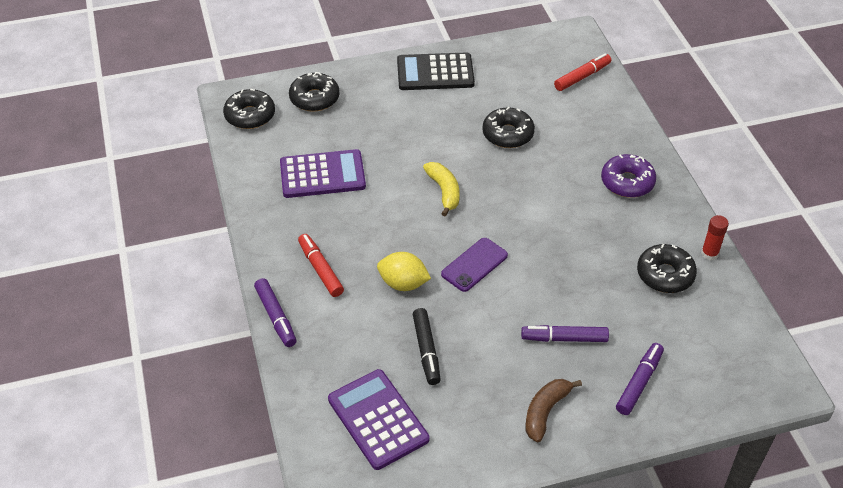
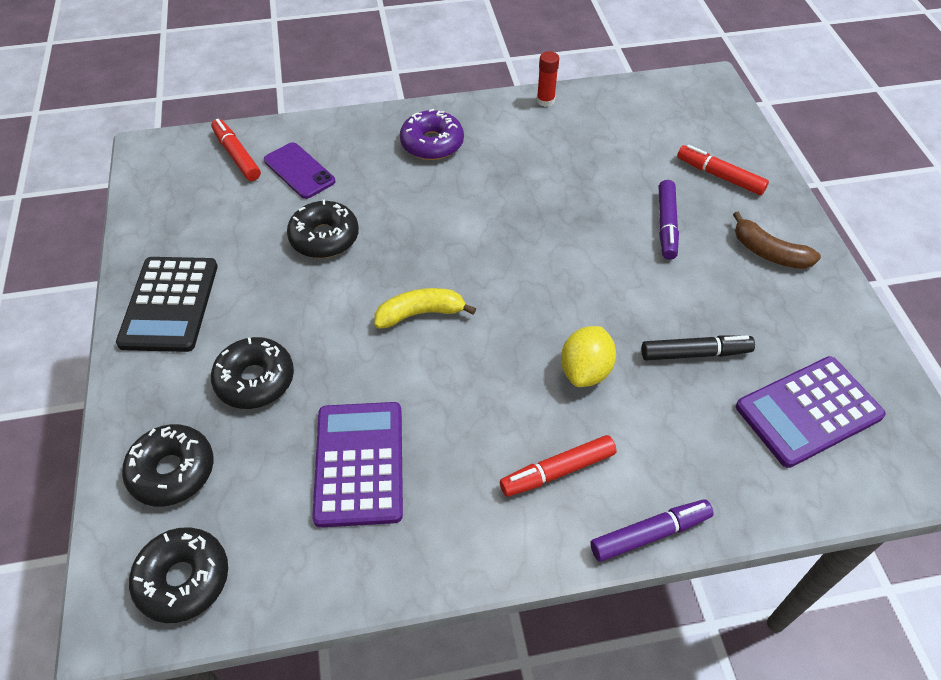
camera: 85 degrees left, 5 degrees up
purple phone [441,238,508,292] -> purple phone moved to [264,142,335,199]
purple marker [616,343,664,415] -> red marker [677,145,769,195]
black donut [637,244,697,293] -> black donut moved to [211,337,294,409]

